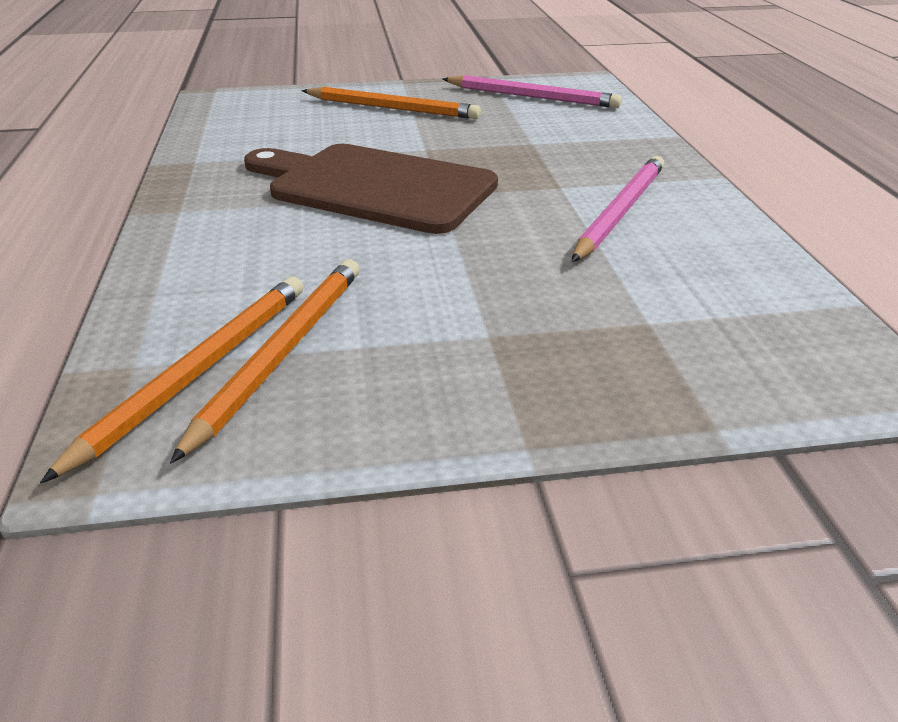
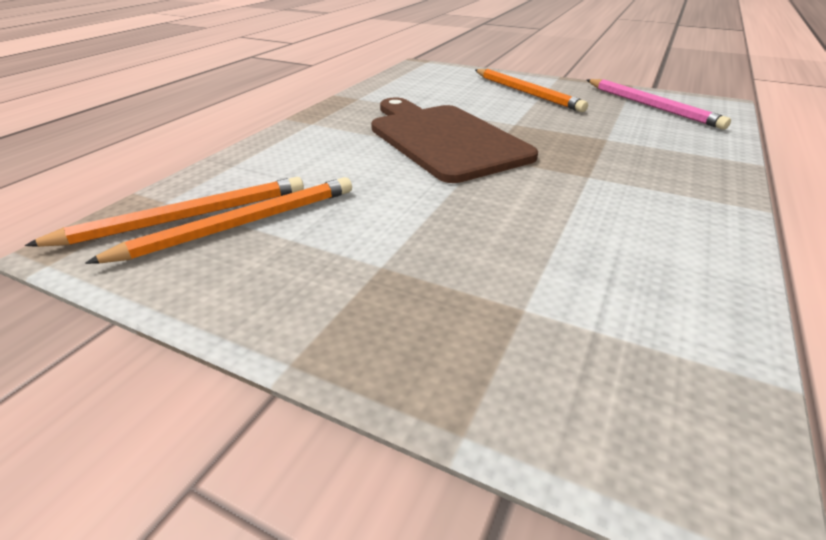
camera: 35 degrees right, 0 degrees up
pink pencil [572,156,664,262] -> none

